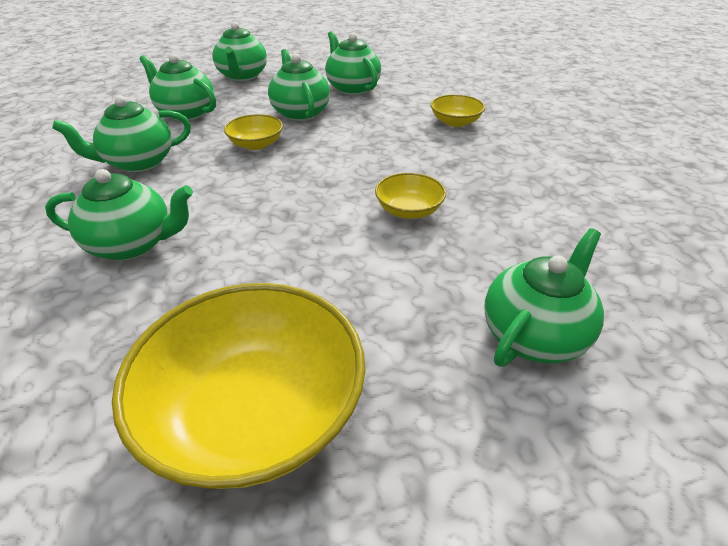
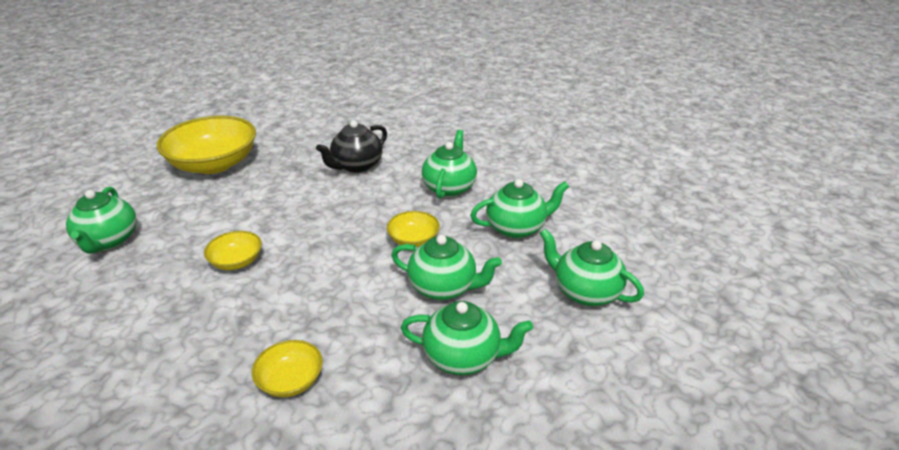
camera: 130 degrees right, 5 degrees down
green teapot [45,169,193,261] -> black teapot [316,120,387,173]

